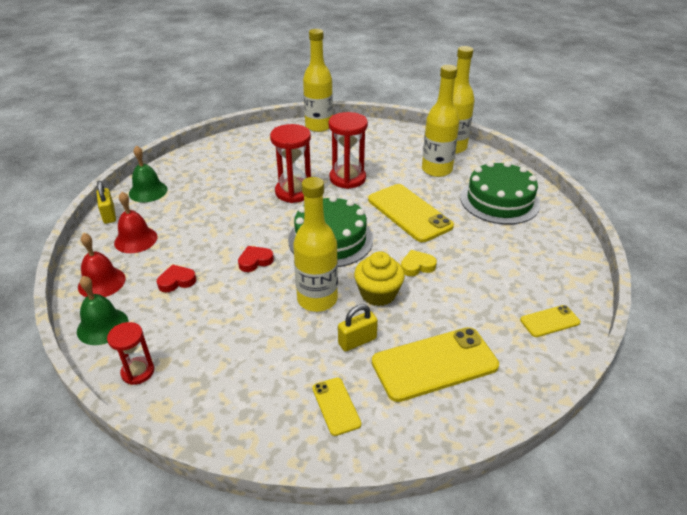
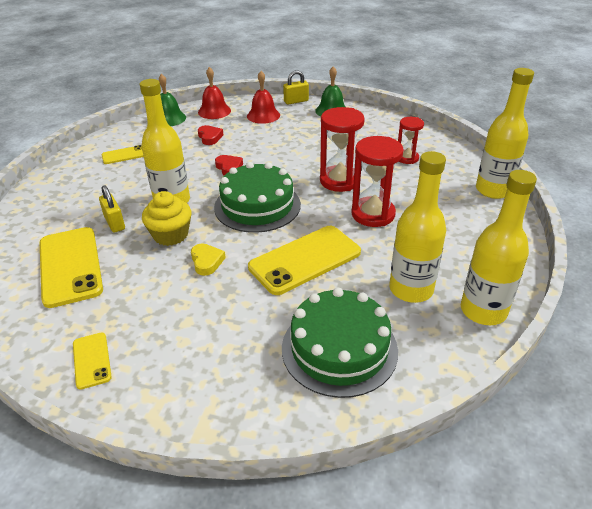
camera: 90 degrees right, 0 degrees up
red hourglass [107,322,154,385] -> red hourglass moved to [398,117,424,164]
yellow phone [312,377,361,436] -> yellow phone moved to [102,145,144,164]

